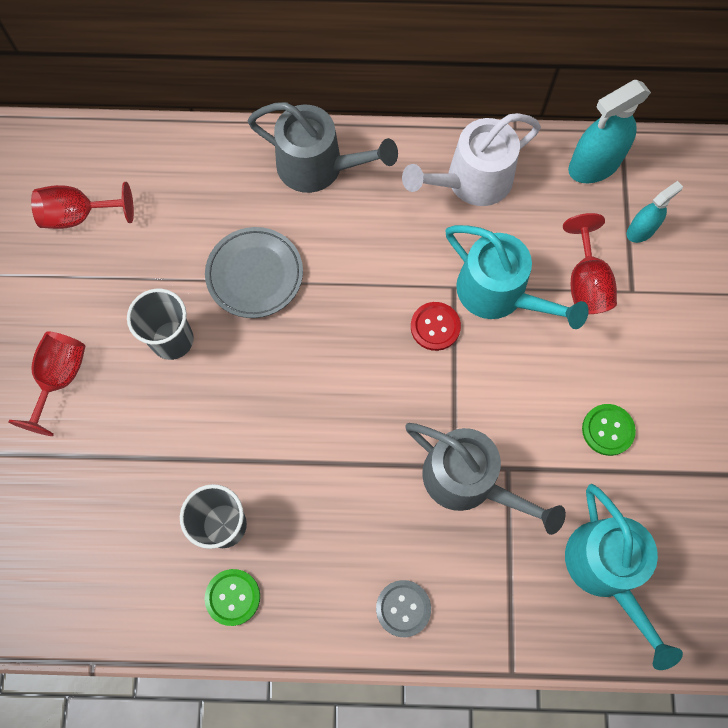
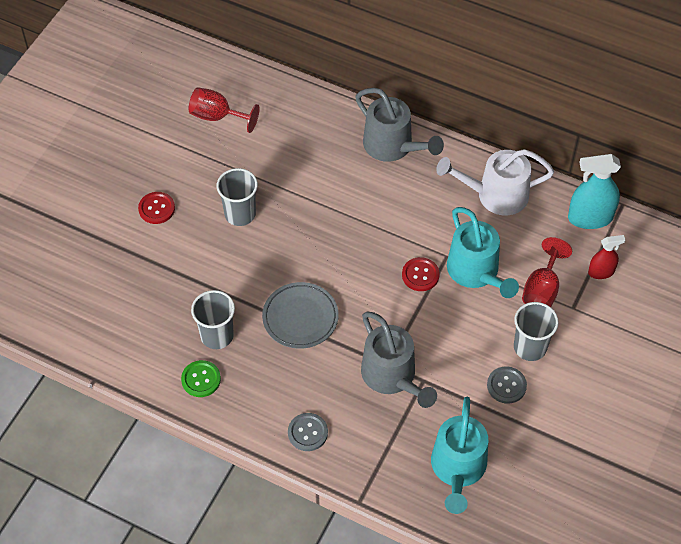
camera: 25 degrees right, 15 degrees down
red goblet [9,331,86,436] -> red button [138,192,175,224]
grey plate [205,227,303,318] -> grey plate moved to [262,282,339,349]
green button [582,404,636,456] -> grey button [487,366,527,404]
turquoise spray bottle [627,181,683,243] -> red spray bottle [588,235,626,279]
none -> grey cup [514,302,559,361]

